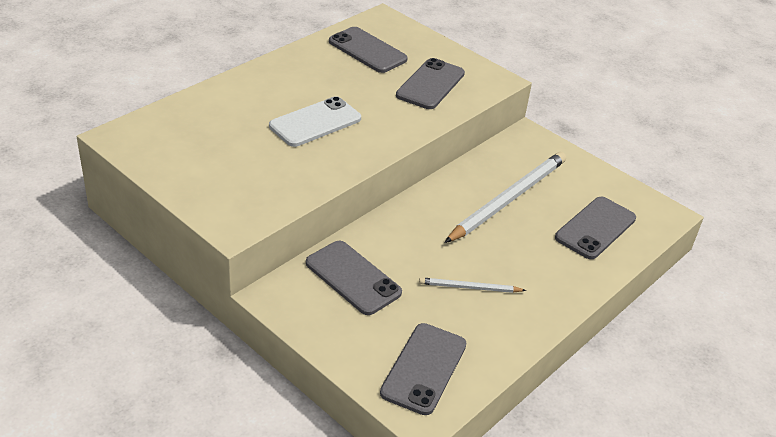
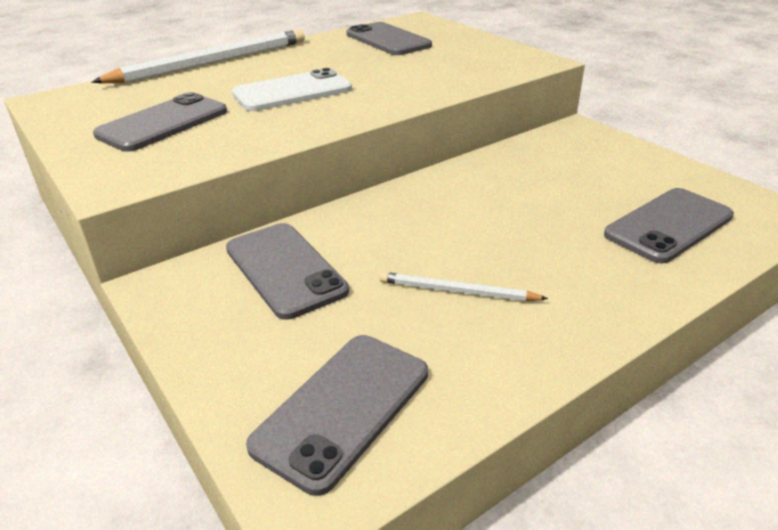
camera: 15 degrees right, 5 degrees down
grey phone [396,58,465,109] -> grey phone moved to [93,92,227,152]
white pencil [444,152,566,243] -> white pencil moved to [91,29,305,83]

